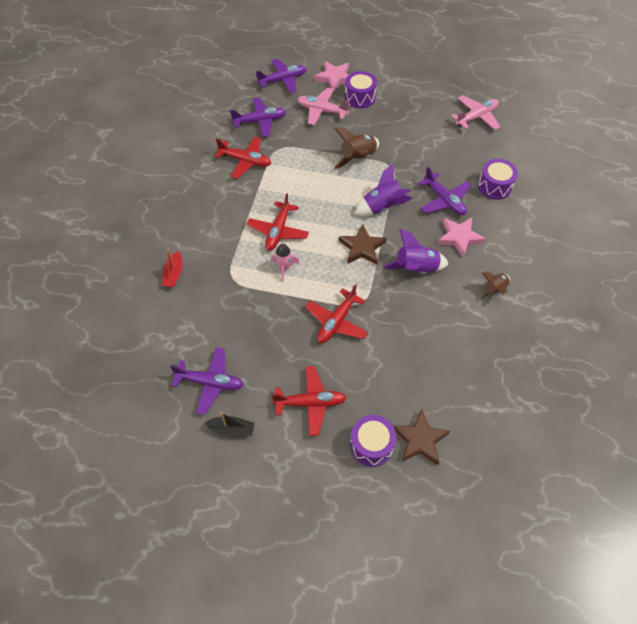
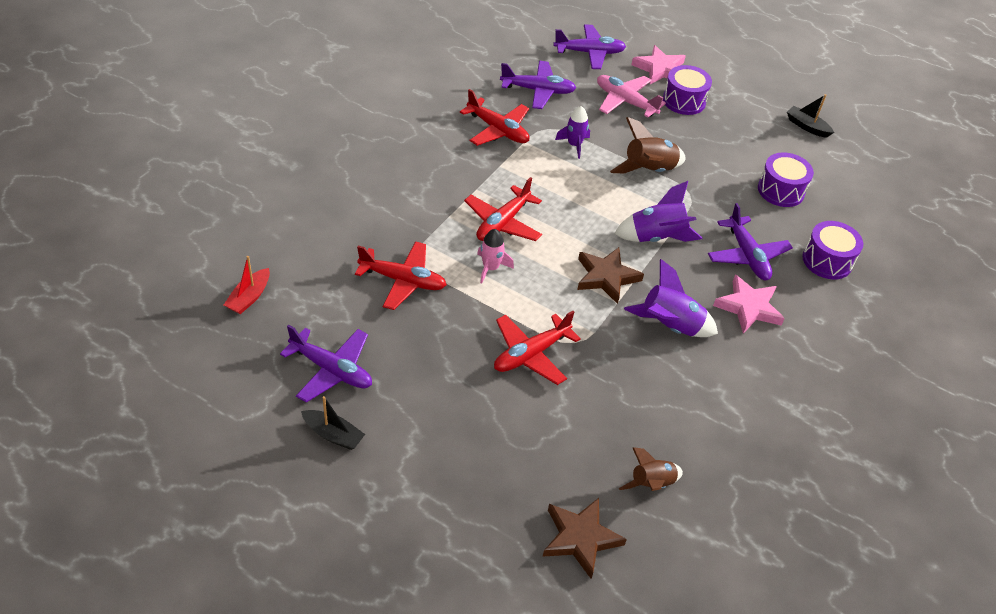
camera: 15 degrees right, 10 degrees down
red boat [162,248,182,287] -> red boat moved to [224,256,270,314]
red plane [271,366,347,436] -> red plane moved to [355,241,447,310]
purple drum [350,415,396,467] -> purple drum moved to [758,152,814,207]
pink plane [451,95,500,130] -> none
brown rocket [478,271,510,300] -> brown rocket moved to [619,447,683,491]
none -> purple rocket [555,106,590,159]
none -> black boat [787,94,834,138]

